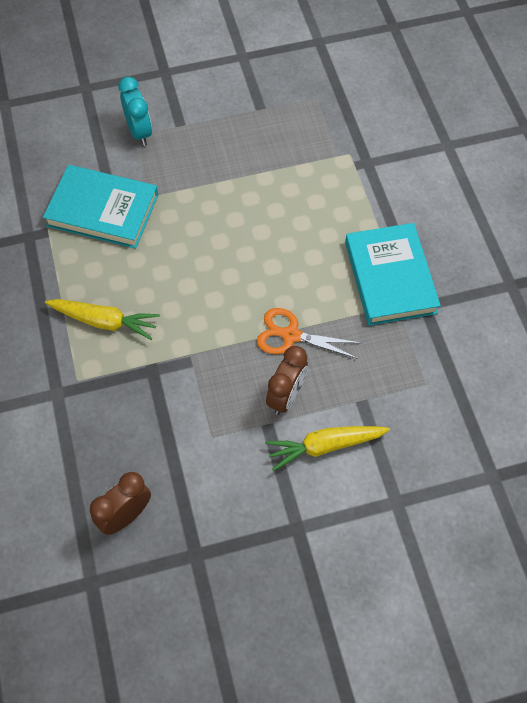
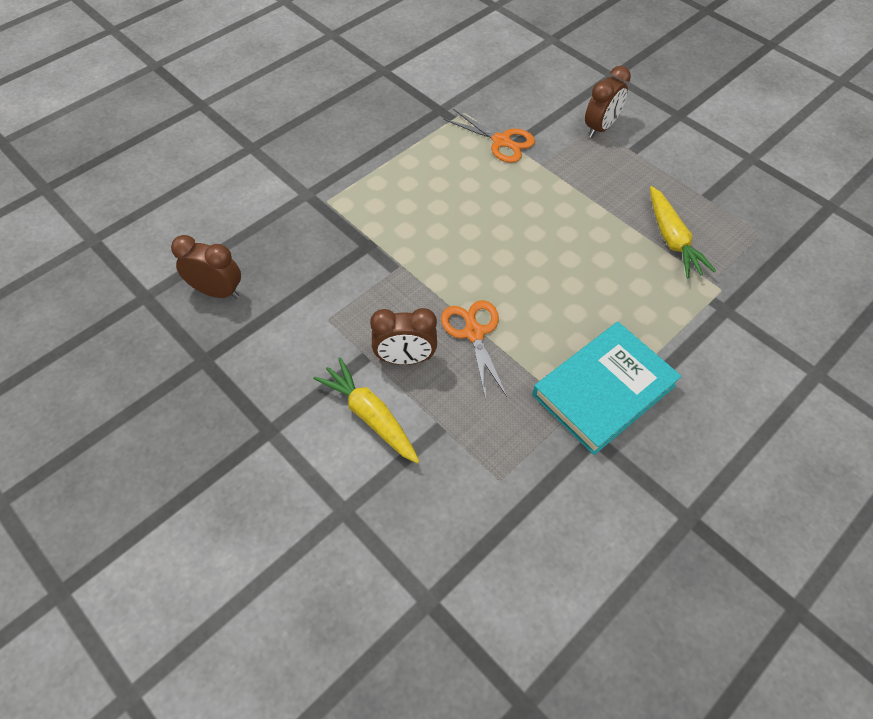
camera: 60 degrees right, 5 degrees down
turquoise book [43,165,158,249] -> orange scissors [443,109,535,163]
yellow carrot [45,299,160,340] -> yellow carrot moved to [650,186,716,278]
turquoise clock [118,77,152,146] -> brown clock [585,66,631,138]

